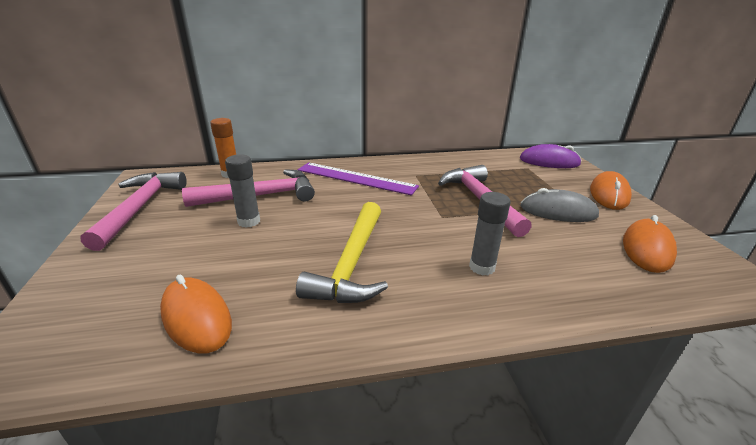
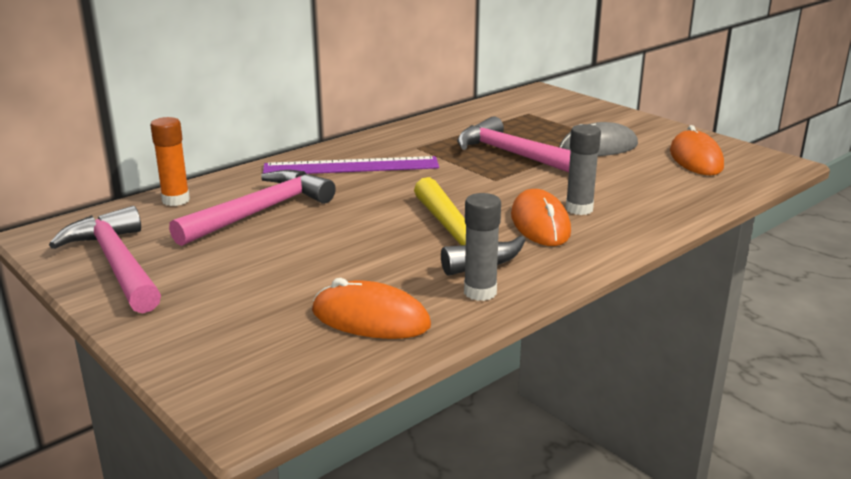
camera: 30 degrees left, 5 degrees down
grey glue stick [225,154,260,228] -> grey glue stick moved to [464,193,501,301]
purple mouse [520,144,581,168] -> none
orange mouse [590,171,632,210] -> orange mouse moved to [511,189,571,246]

